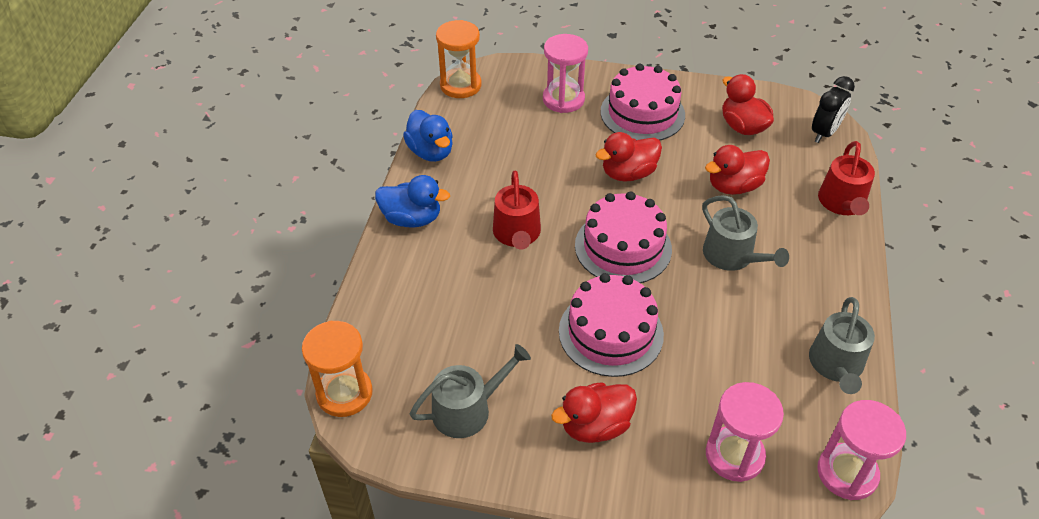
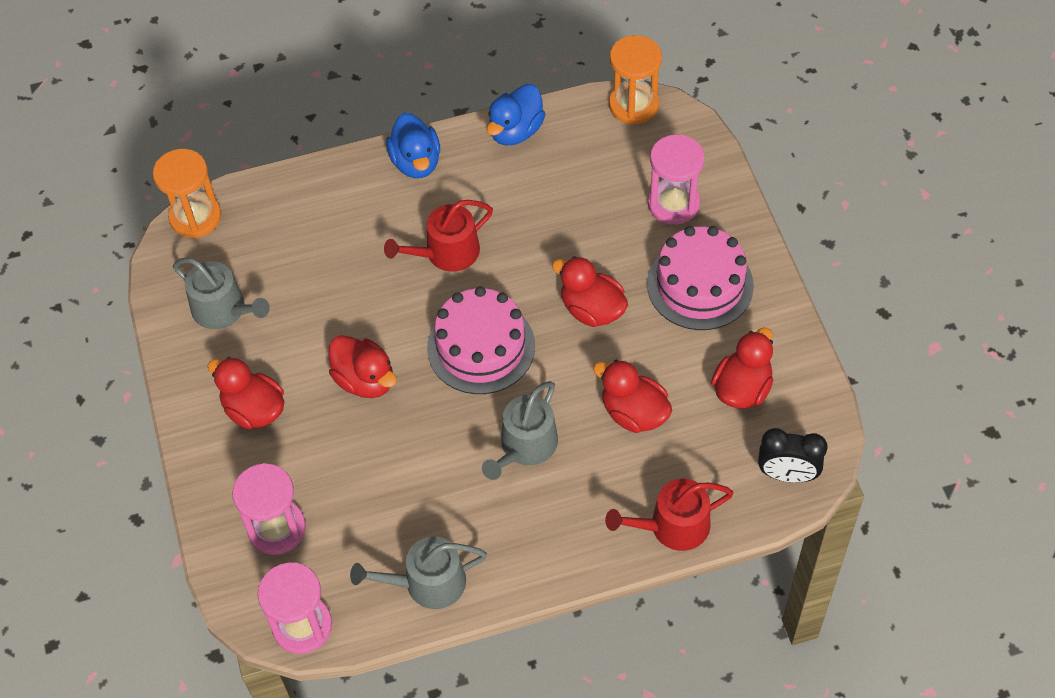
camera: 65 degrees right, 10 degrees up
pink cake [559,273,664,377] -> red duck [328,335,397,398]

